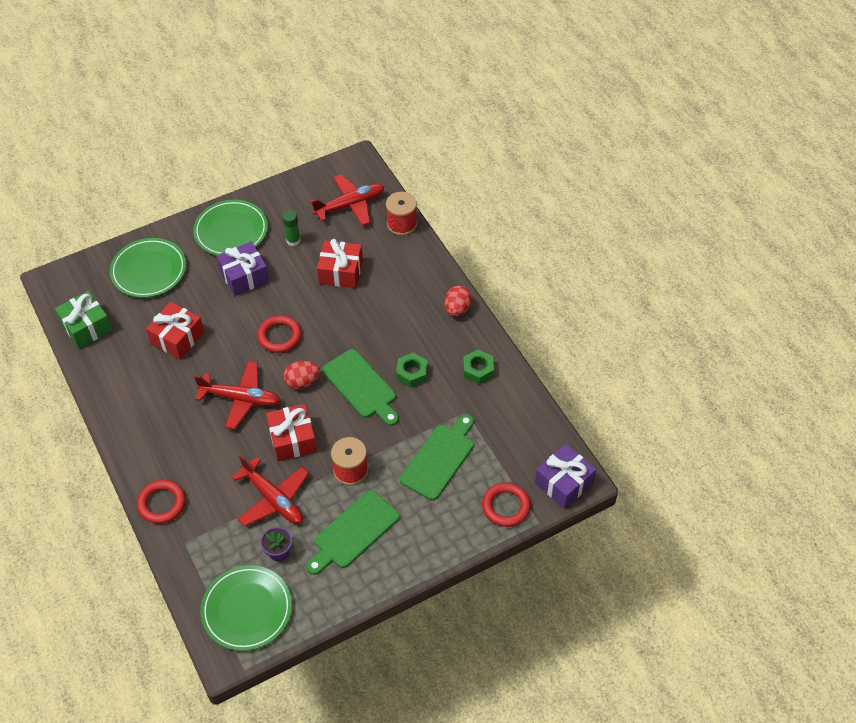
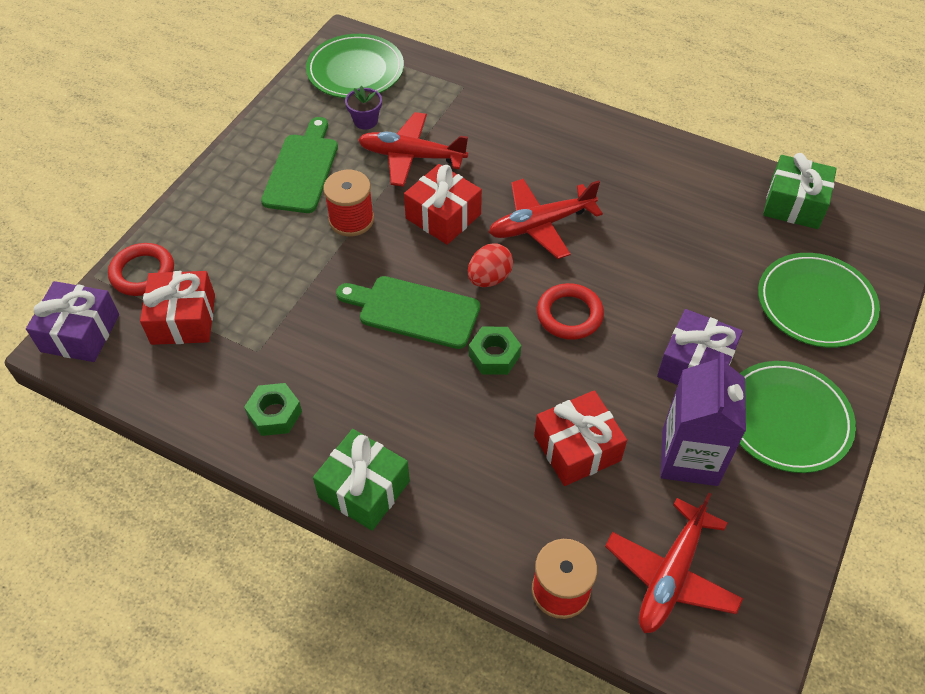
camera: 145 degrees right, 0 degrees up
red ring [137,480,186,524] -> none
red gift [146,302,204,360] -> red gift moved to [140,271,215,345]
green glue stick [282,210,301,246] -> purple carton [661,353,746,486]
green nut [396,353,428,388] -> green nut moved to [469,327,521,375]
green cutting board [400,414,474,500] -> none
red egg [445,285,472,317] -> green gift [313,429,410,531]

